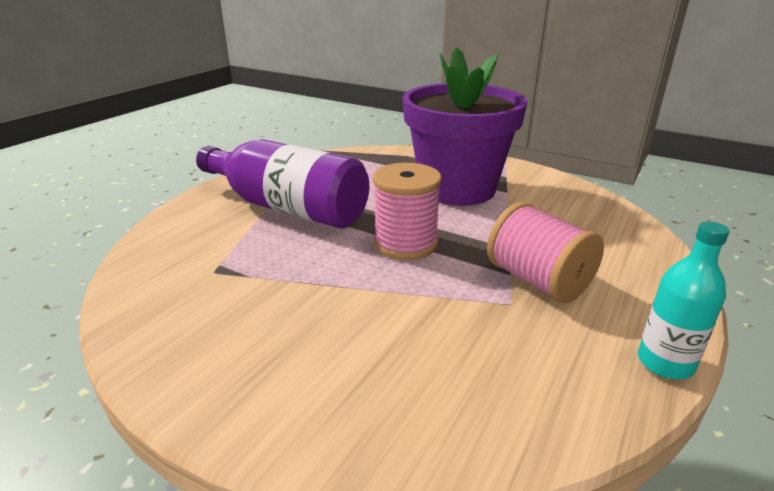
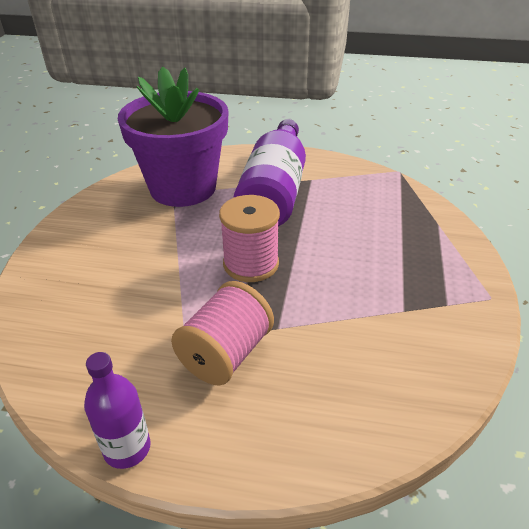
camera: 70 degrees right, 10 degrees up
purple flower pot [403,47,527,206] -> purple flower pot moved to [118,66,228,207]
turquoise bottle [638,221,730,379] -> purple bottle [84,352,151,469]

